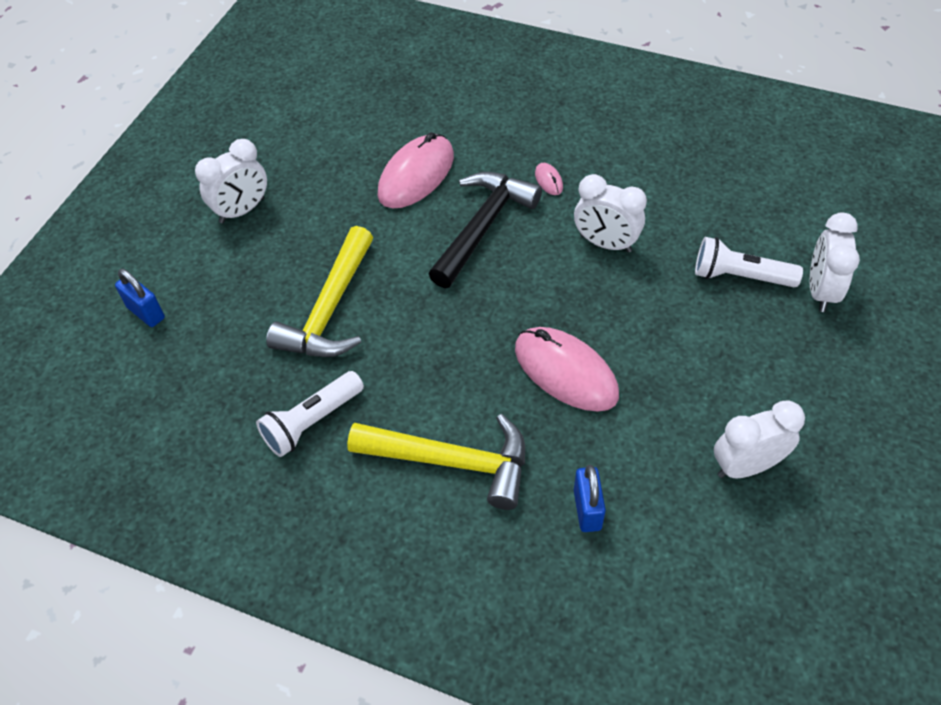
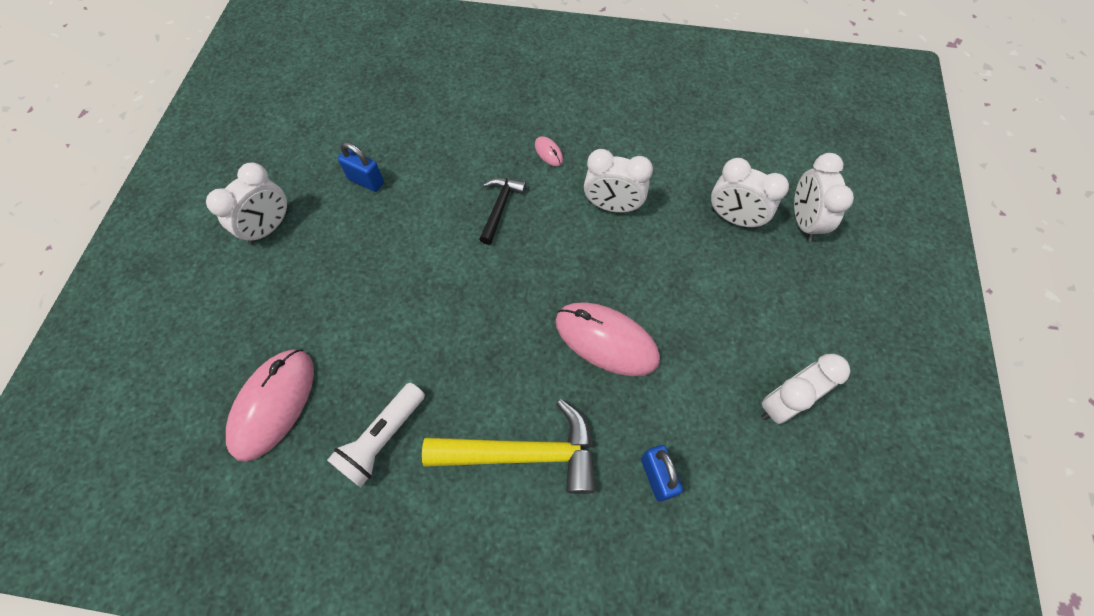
camera: 15 degrees left, 10 degrees up
blue padlock [115,269,165,327] -> blue padlock moved to [338,142,384,192]
yellow hammer [266,226,373,357] -> none
pink mouse [377,132,454,208] -> pink mouse moved to [226,349,314,462]
black hammer [429,172,542,288] -> black hammer [479,178,526,245], size x0.56
white flashlight [695,237,803,287] -> white clock [711,158,789,229]

